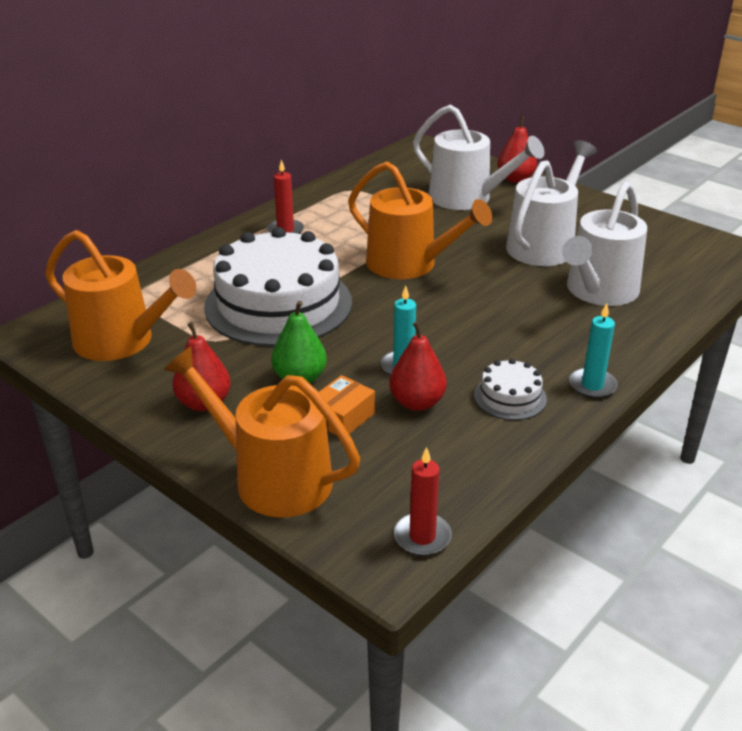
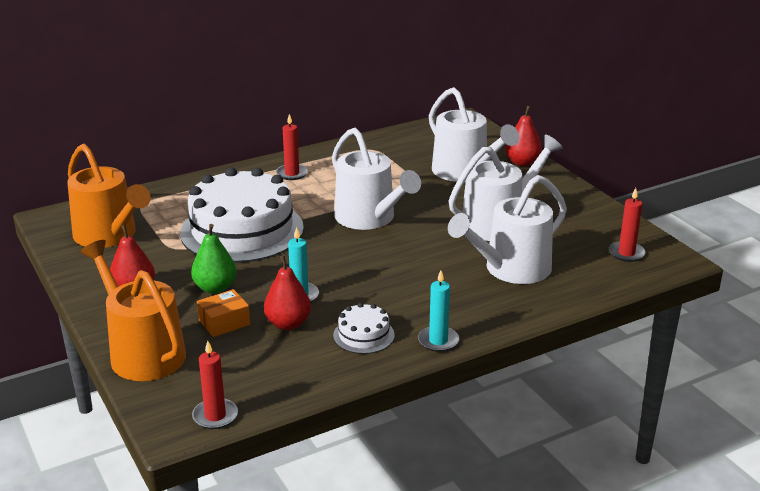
camera: 20 degrees right, 5 degrees down
orange watering can [348,162,492,279] -> white watering can [332,128,421,230]
none -> red candle [609,188,646,262]

